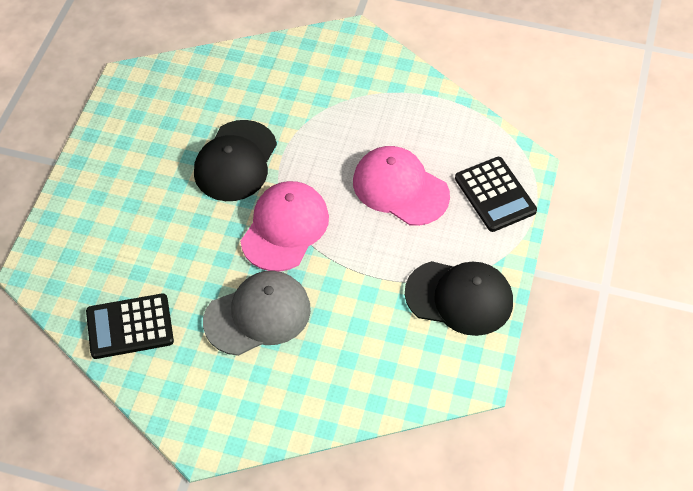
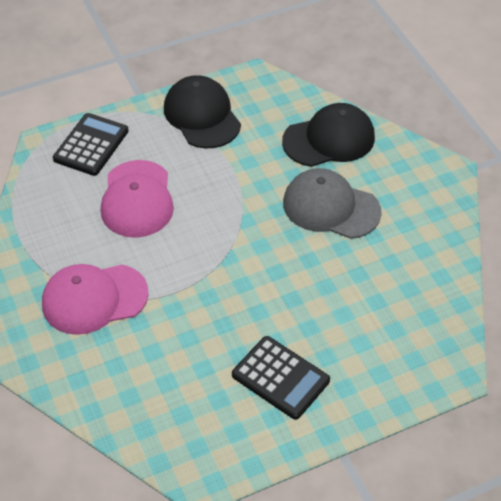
camera: 130 degrees left, 5 degrees down
black calculator [86,293,174,359] -> black calculator moved to [232,336,330,420]
black cap [194,120,277,201] -> black cap moved to [282,103,375,167]
pink cap [241,181,329,272] -> pink cap moved to [42,264,149,335]

